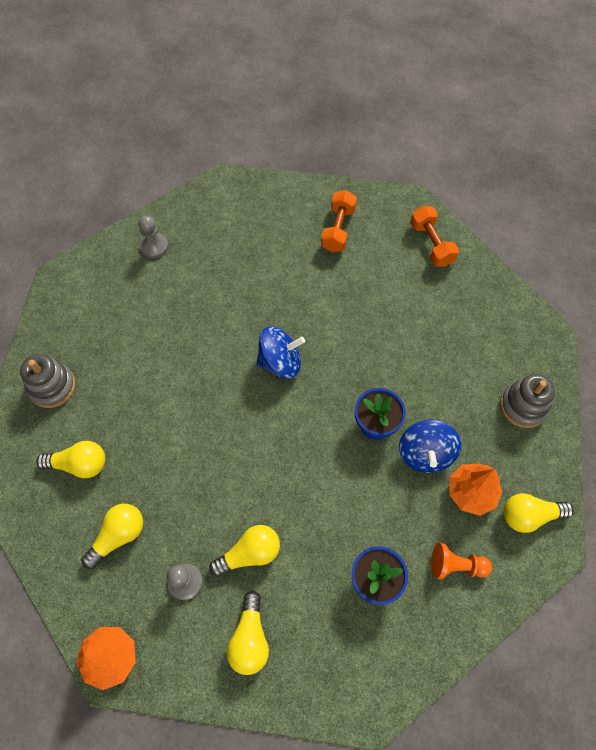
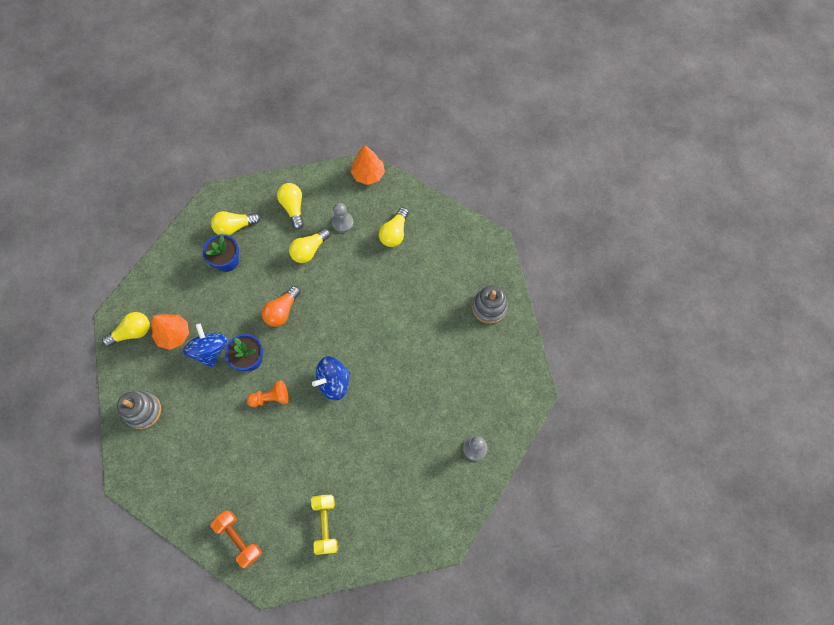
camera: 160 degrees right, 5 degrees up
yellow light bulb [36,441,105,478] -> yellow light bulb moved to [211,211,261,236]
orange dumbbell [321,190,357,252] -> yellow dumbbell [311,495,338,555]
orange pawn [431,543,492,579] -> orange pawn moved to [247,380,289,407]
none -> orange light bulb [262,286,301,327]

